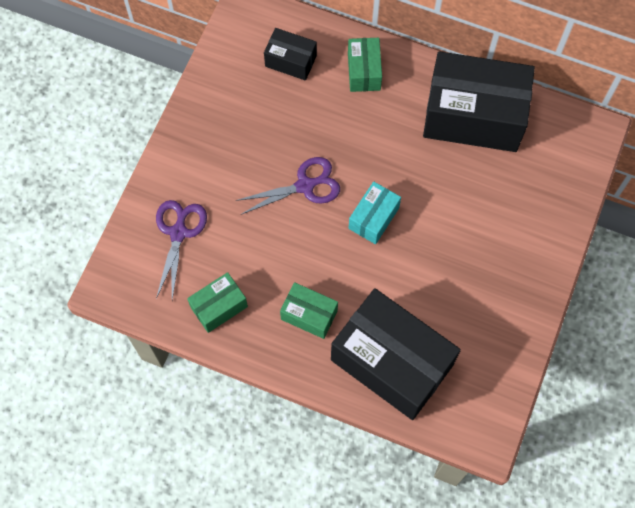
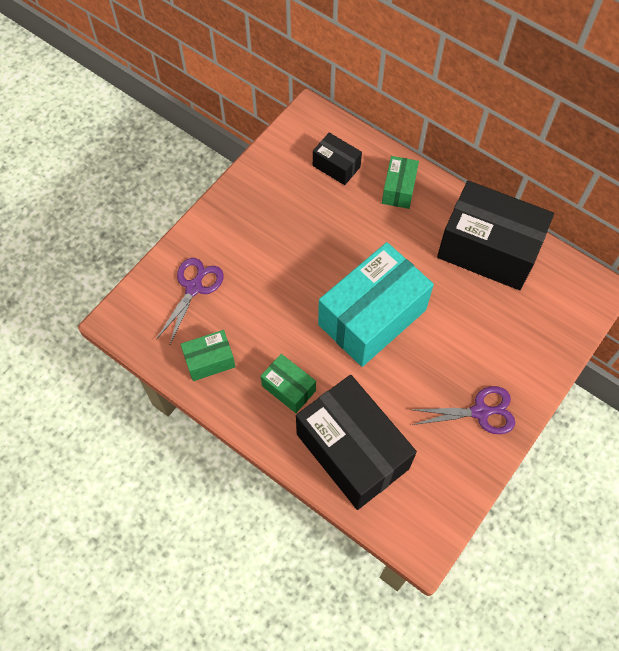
camera: 15 degrees right, 5 degrees down
purple scissors [235,157,340,215] -> purple scissors moved to [410,386,515,434]
turquoise box [349,181,401,244] -> turquoise box [318,242,434,367], size x2.10

